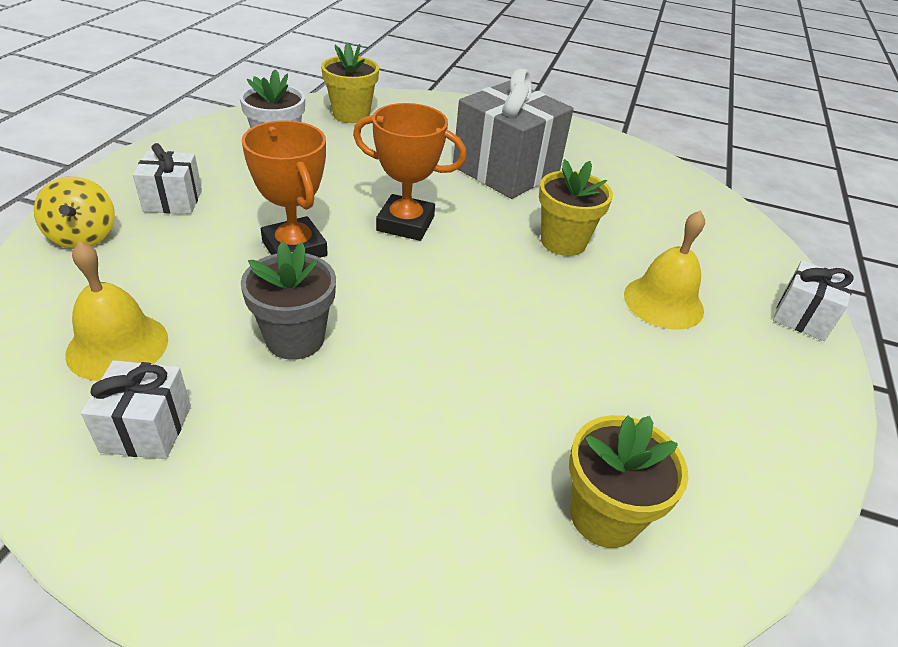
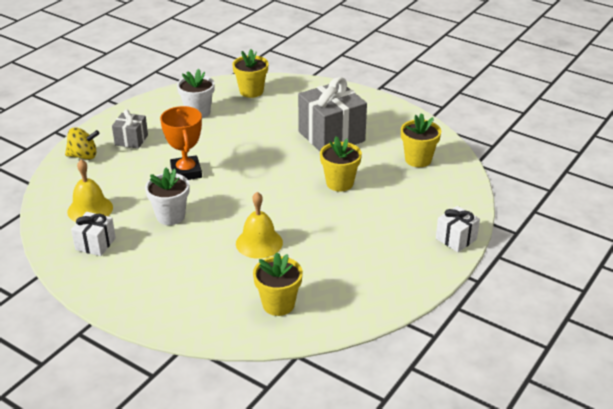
camera: 20 degrees right, 5 degrees down
yellow spinning top [34,176,115,249] -> yellow spinning top turned 90 degrees counterclockwise [65,127,100,160]
white gift [133,143,202,214] -> grey gift [112,110,148,149]
grey flower pot [241,242,336,360] -> white flower pot [145,168,190,225]
orange trophy [353,103,467,241] -> none
yellow bell [624,210,705,330] -> yellow bell moved to [236,192,283,259]
none -> yellow flower pot [401,113,441,167]

